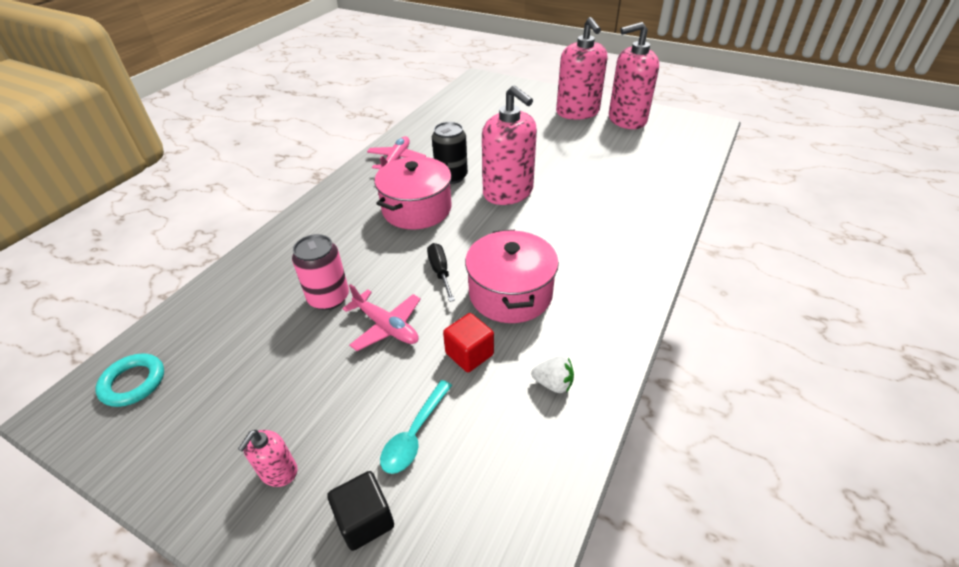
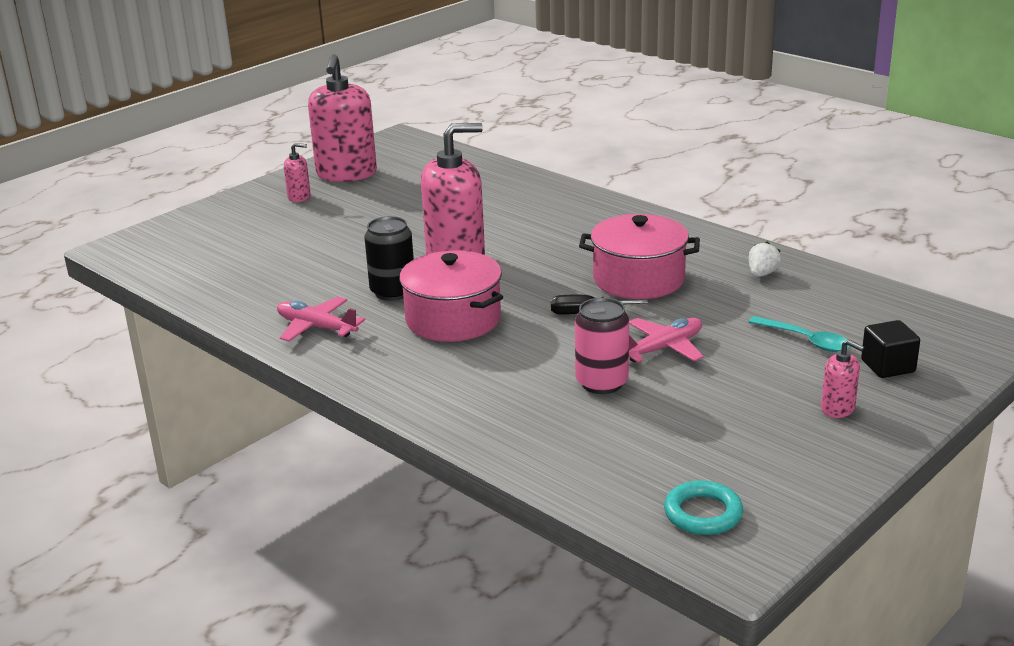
camera: 75 degrees left, 15 degrees down
red cube [443,313,494,372] -> none
pink soap dispenser [556,17,607,120] -> pink soap dispenser [284,143,311,202], size x0.45

